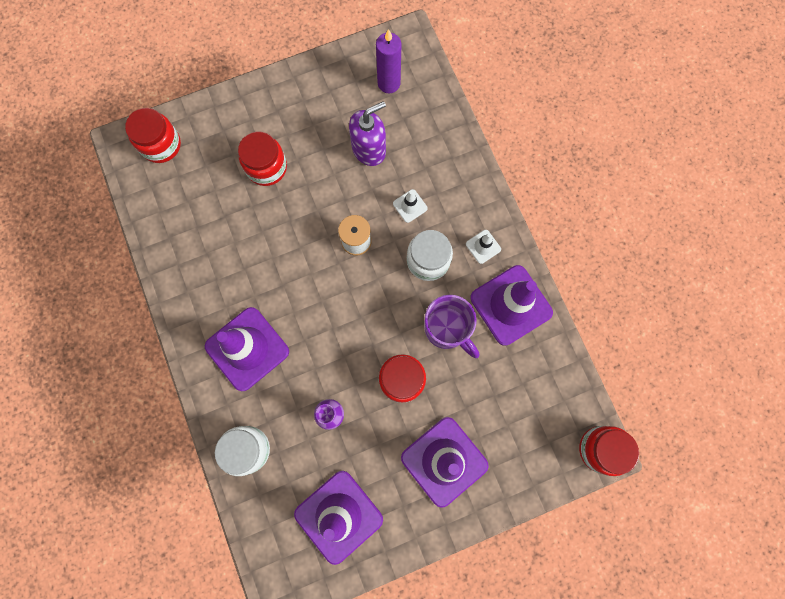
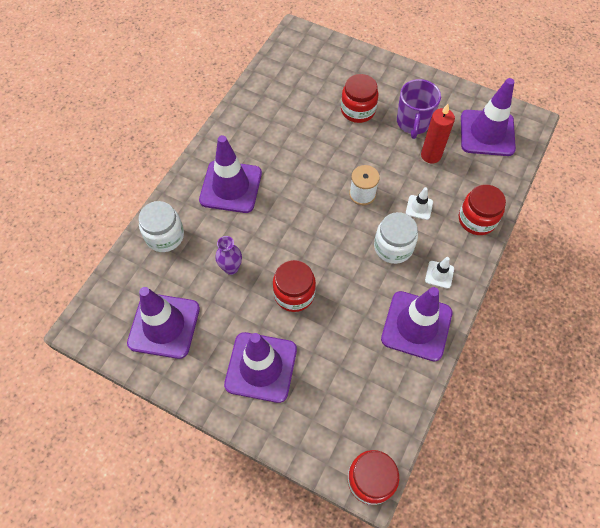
camera: 50 degrees right, 15 degrees down
red jar [125,108,181,163] -> red jar moved to [459,184,506,235]
purple soap dispenser [349,101,386,166] -> red candle [421,104,455,164]
purple candle [376,29,401,93] -> purple traffic cone [461,78,516,156]
purple mug [425,295,479,358] -> purple mug moved to [397,79,441,139]

